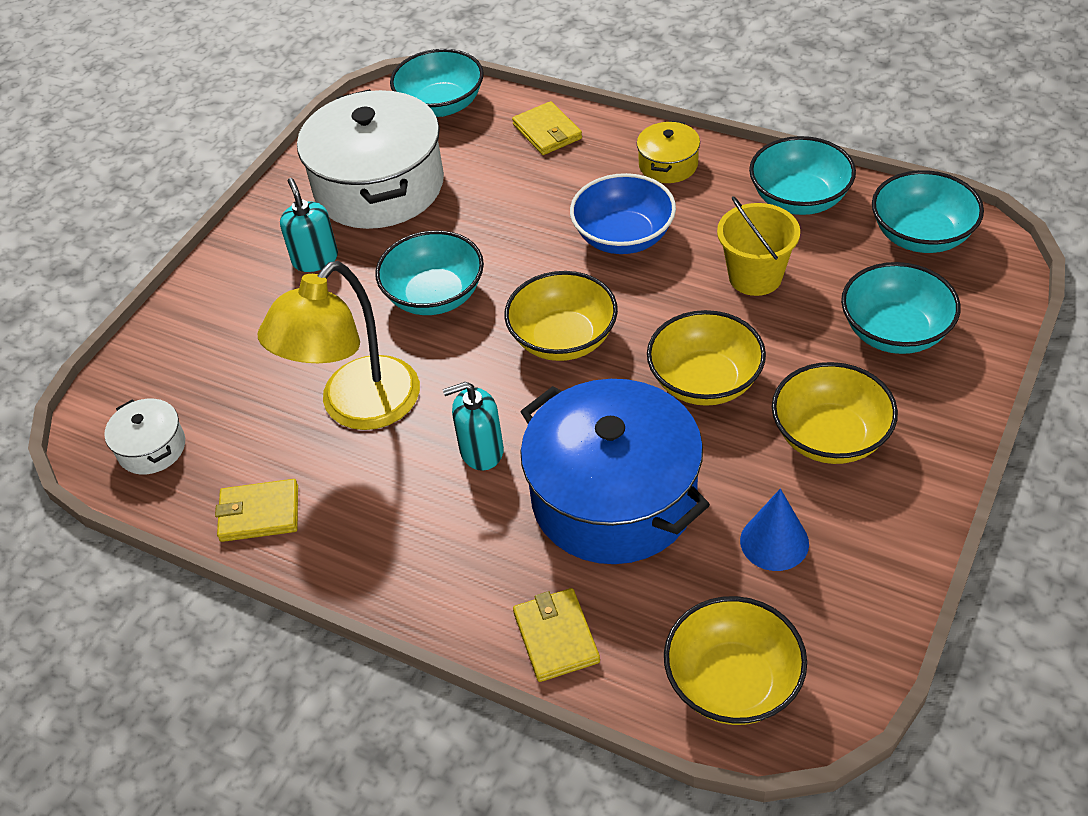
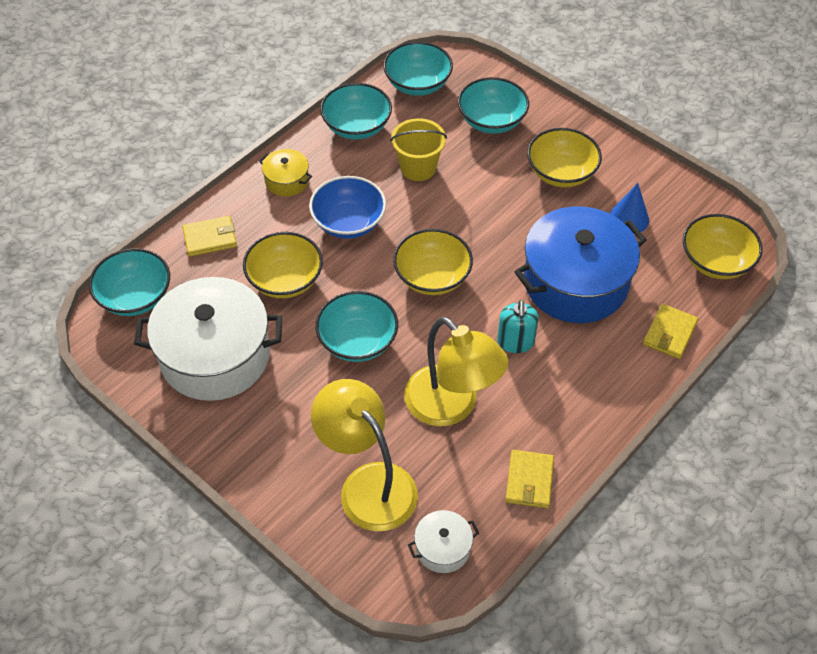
camera: 80 degrees left, 5 degrees up
turquoise soap dispenser [280,178,338,272] -> none
yellow wallet [513,588,600,682] -> yellow wallet turned 60 degrees counterclockwise [643,304,698,359]
yellow bowl [647,310,766,406] -> yellow bowl moved to [243,232,323,298]
none -> yellow lamp [311,379,418,531]

